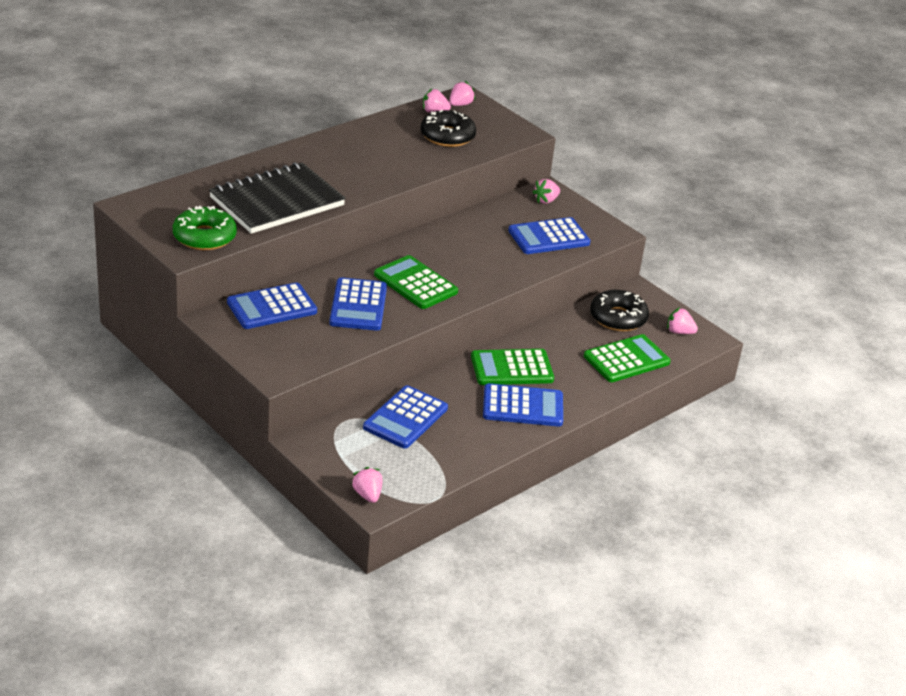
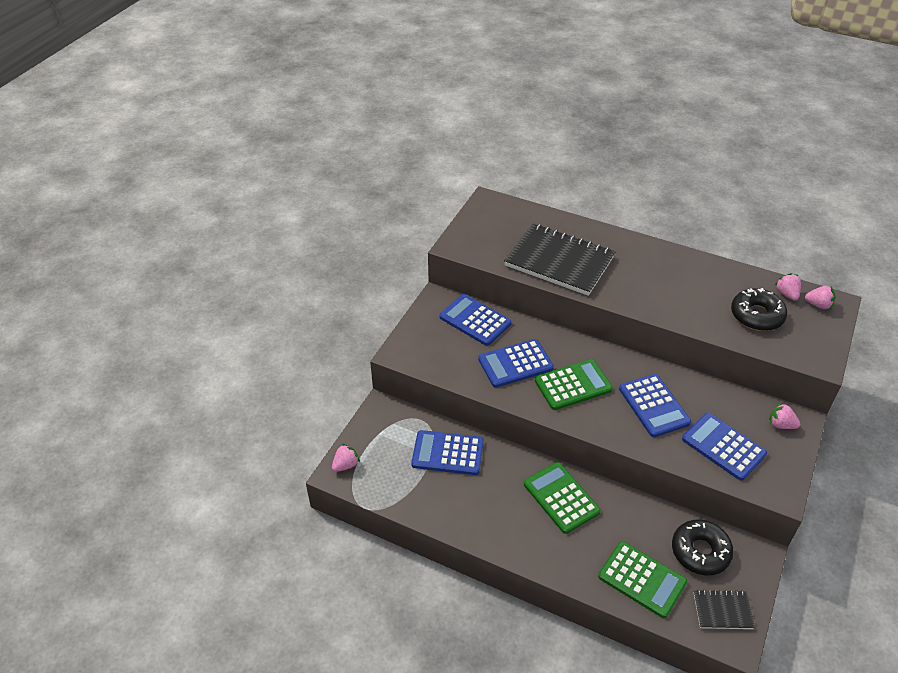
camera: 70 degrees right, 10 degrees up
green donut [173,206,237,250] -> none
green calculator [374,255,458,309] -> green calculator turned 45 degrees clockwise [535,359,613,410]
blue calculator [483,383,563,427] -> blue calculator moved to [619,374,691,437]
pink strawberry [667,307,698,334] -> black notebook [694,589,755,629]

